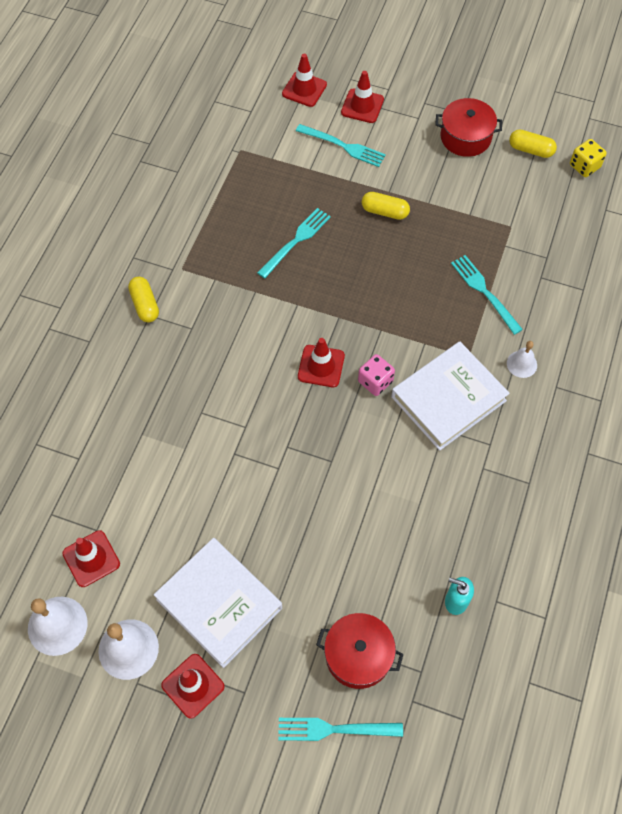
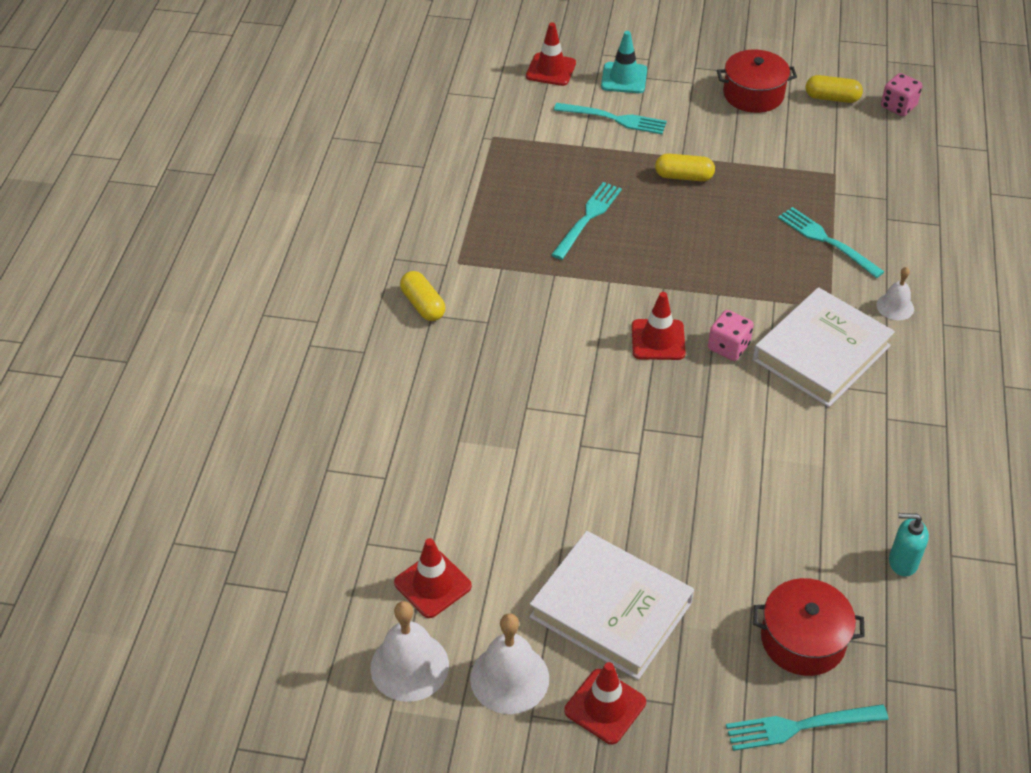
camera: 10 degrees left, 15 degrees down
red traffic cone [341,71,384,123] -> turquoise traffic cone [601,31,647,93]
yellow dice [570,139,607,177] -> pink dice [881,73,922,116]

